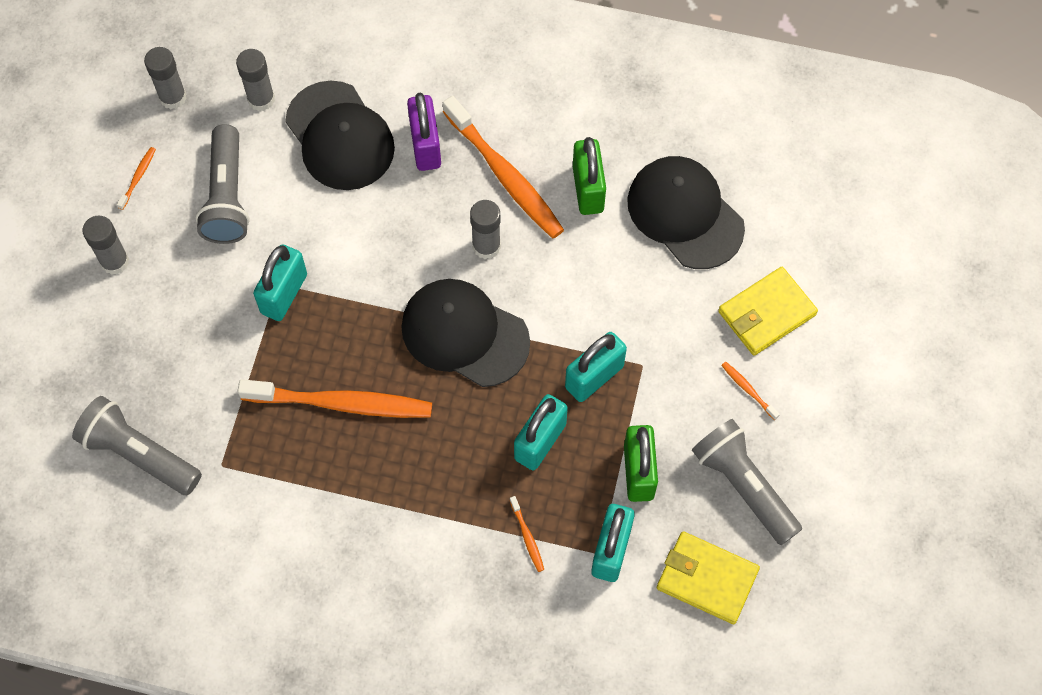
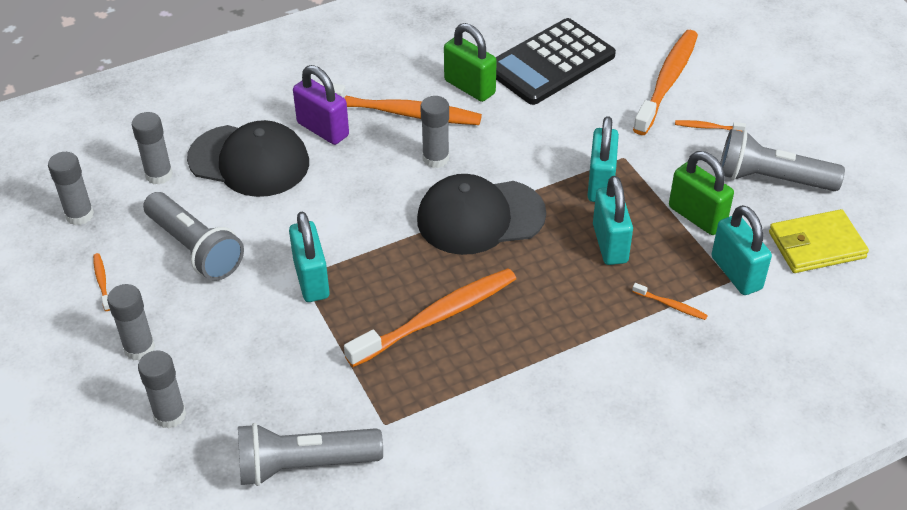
camera: 40 degrees left, 20 degrees down
black cap [627,156,745,269] -> black calculator [496,18,616,105]
yellow wallet [718,267,818,356] -> orange toothbrush [633,30,698,135]
none -> grey glue stick [138,350,186,429]

